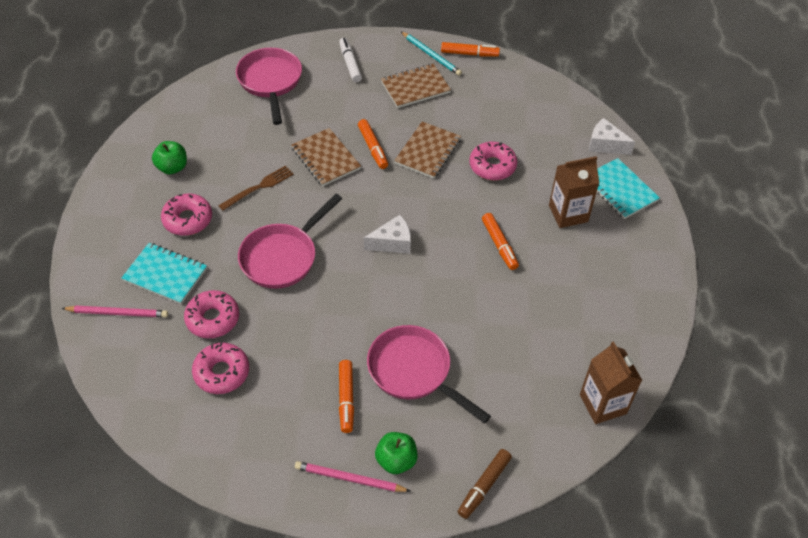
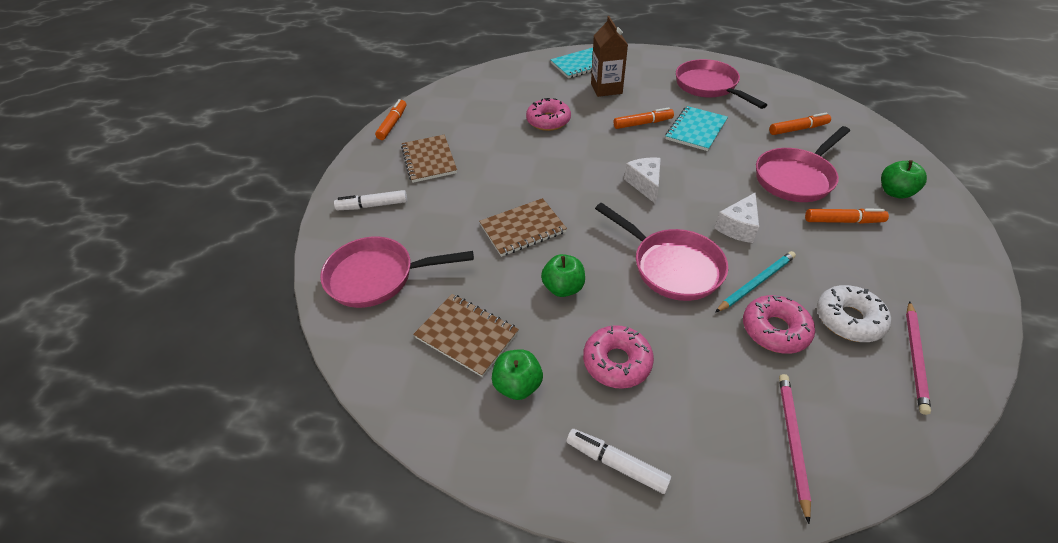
camera: 80 degrees left, 5 degrees down
turquoise notebook [122,243,207,304] -> turquoise notebook moved to [666,106,728,151]
pink donut [192,343,249,394] -> white donut [817,285,891,342]
brown fork [218,166,294,211] -> green apple [541,254,585,297]
pink pencil [295,461,410,492] -> pink pencil moved to [906,301,931,415]
orange marker [358,119,388,169] -> orange marker moved to [769,112,831,135]
brown notebook [394,121,461,179] -> brown notebook moved to [413,294,519,377]
turquoise pencil [401,32,462,76] -> turquoise pencil moved to [715,251,796,312]
brown marker [458,449,512,519] -> none
brown carton [580,341,642,424] -> none
white cheese [589,118,635,155] -> white cheese moved to [714,192,759,243]
none -> white marker [566,429,671,494]
none -> pink pan [676,59,767,109]

